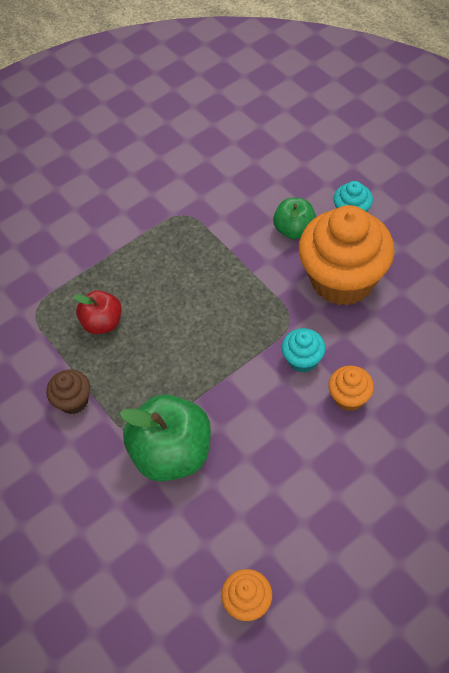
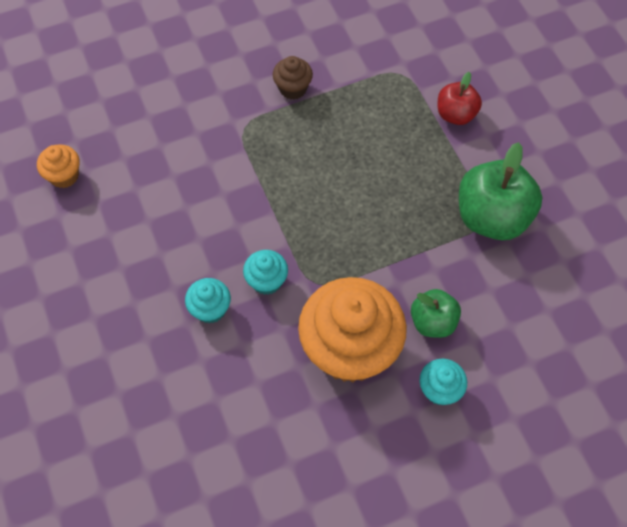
camera: 100 degrees right, 5 degrees up
red apple [73,290,122,334] -> red apple moved to [438,72,482,125]
green apple [119,394,211,482] -> green apple moved to [459,142,543,240]
orange cupcake [328,365,374,411] -> turquoise cupcake [185,278,231,323]

